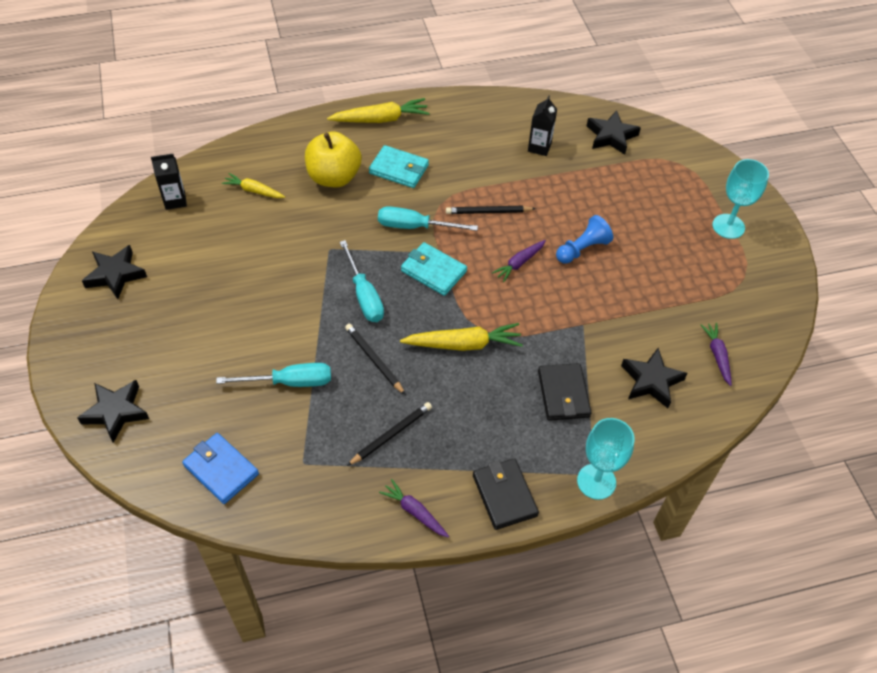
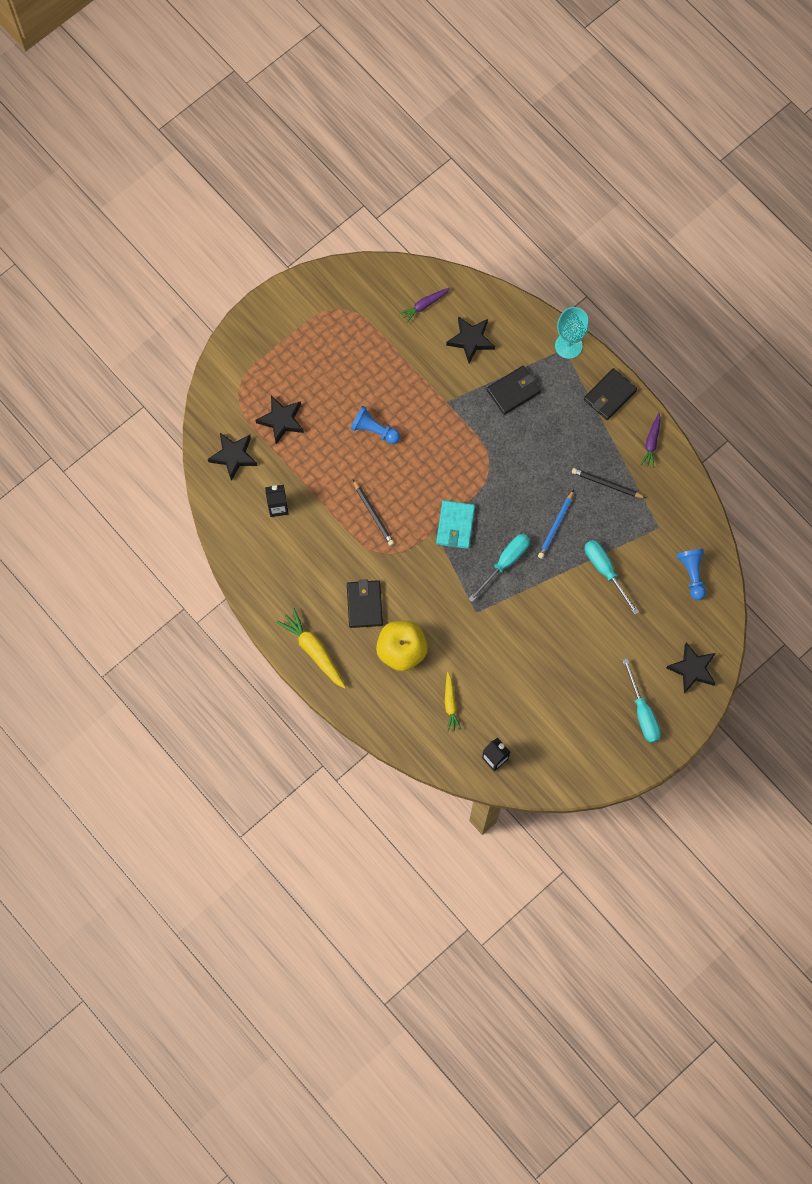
camera: 115 degrees left, 20 degrees up
black star [82,245,147,299] -> black star moved to [255,396,304,444]
blue wallet [182,433,259,504] -> blue pawn [677,549,706,600]
black pencil [345,324,406,395] -> blue pencil [538,490,574,559]
turquoise wallet [369,145,429,188] -> black wallet [347,579,383,628]
turquoise screwdriver [378,206,478,231] -> turquoise screwdriver moved to [623,658,661,743]
yellow carrot [400,323,523,351] -> none
purple carrot [492,240,546,282] -> none
turquoise goblet [712,159,769,239] -> none

